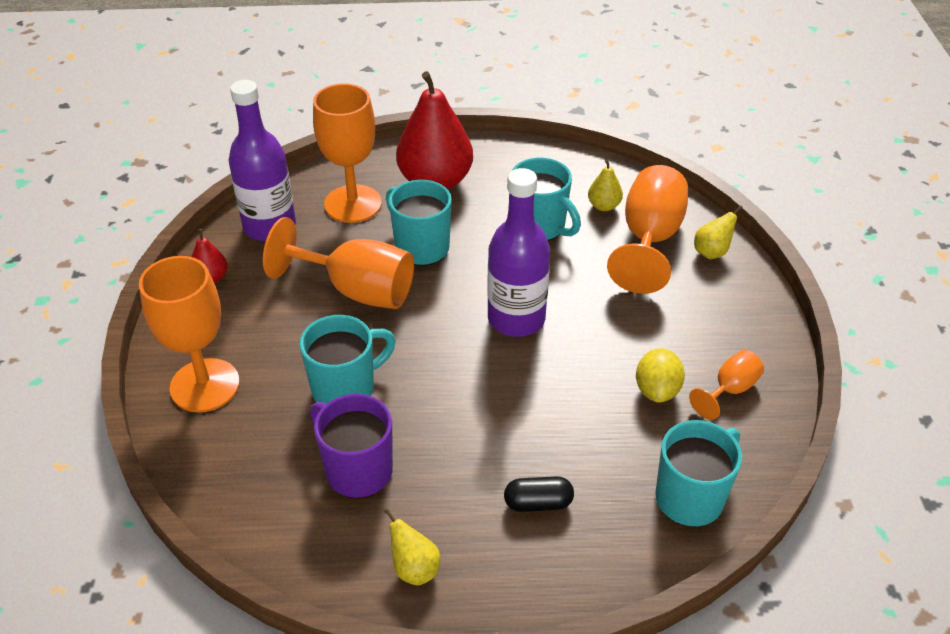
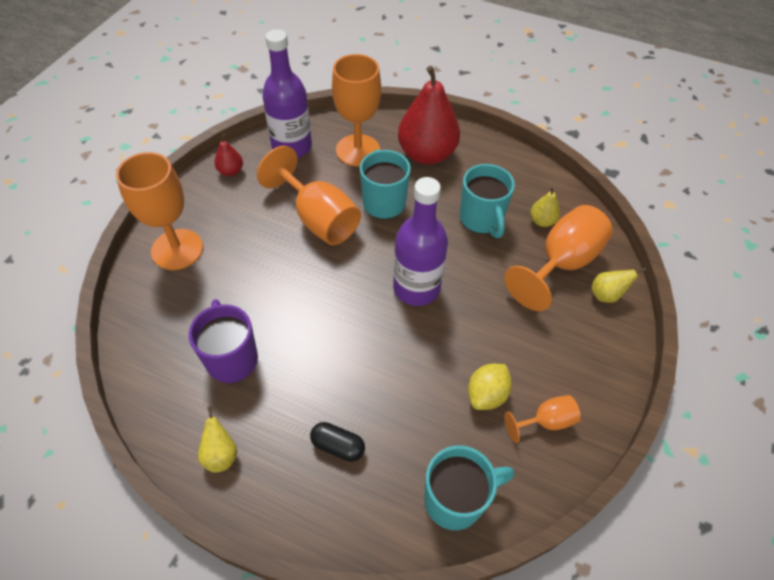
camera: 25 degrees right, 10 degrees up
turquoise mug [299,315,396,404] -> none

